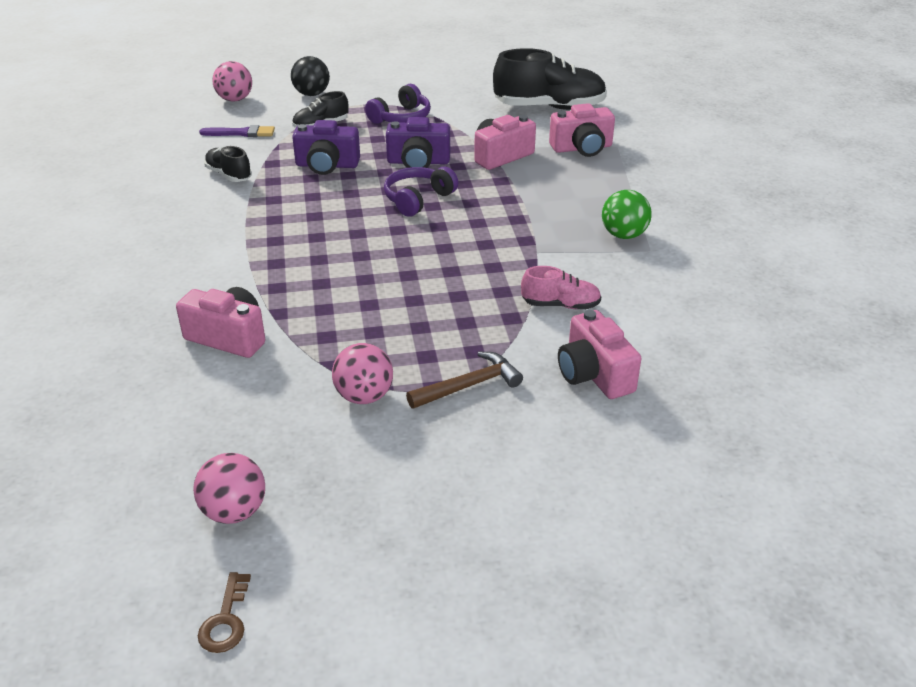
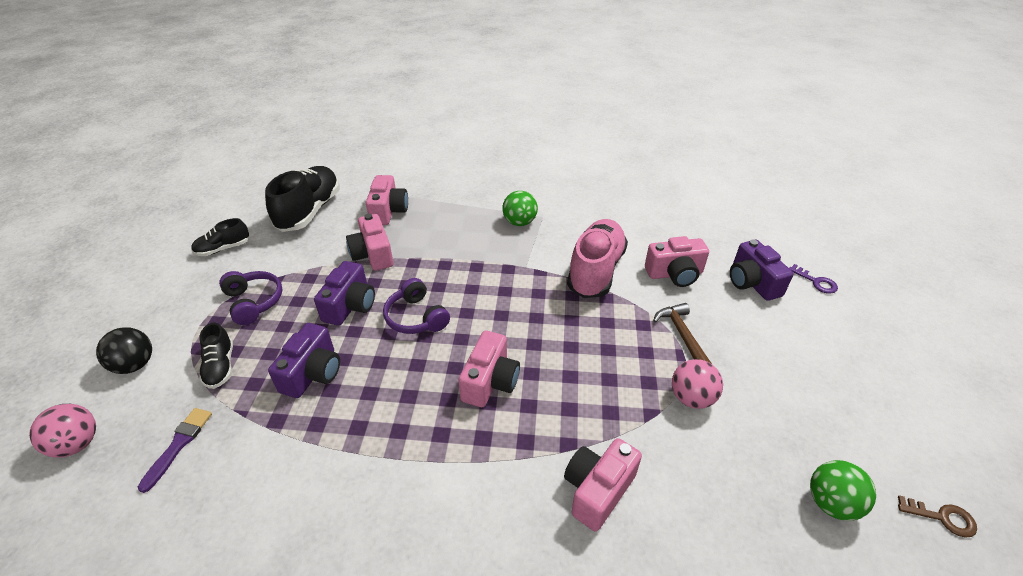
camera: 75 degrees left, 5 degrees up
pink ball [193,453,265,524] -> green ball [810,460,876,521]
black shoe [204,146,252,182] -> black shoe moved to [191,218,249,256]
pink shoe [521,266,601,309] -> pink shoe [567,219,628,298], size x1.94
none -> pink camera [458,330,520,407]
none -> purple camera [730,239,793,301]
none -> purple key [789,264,838,294]

